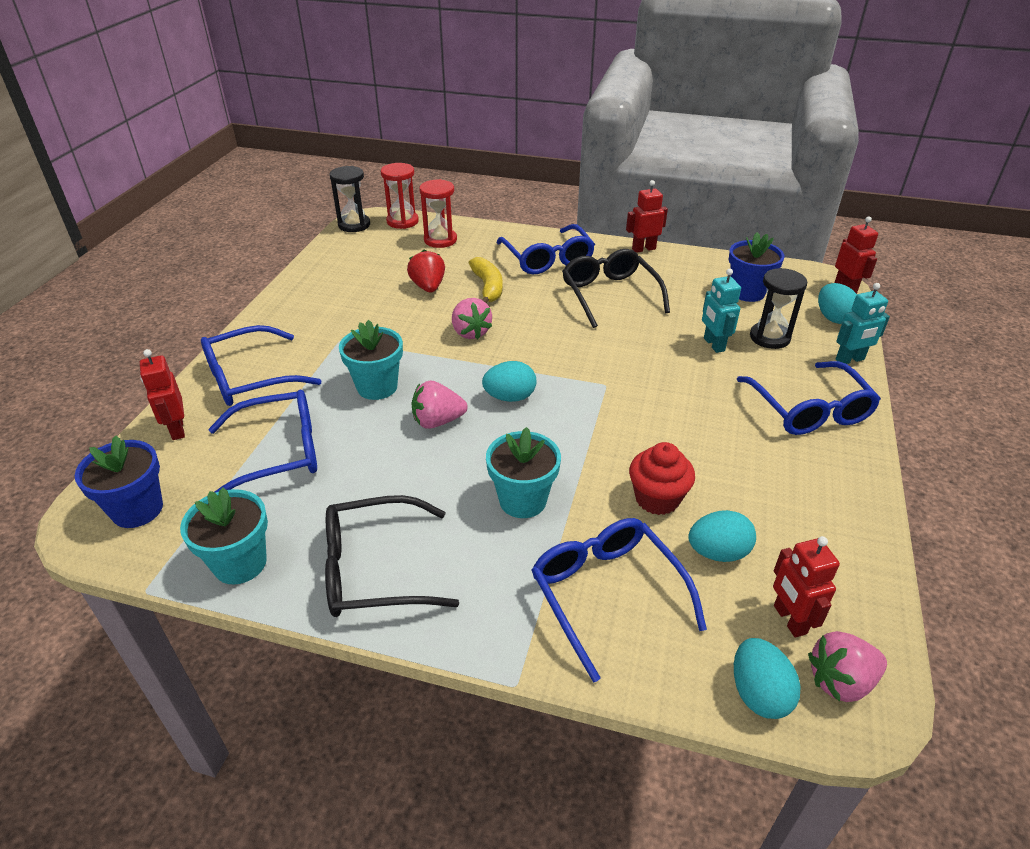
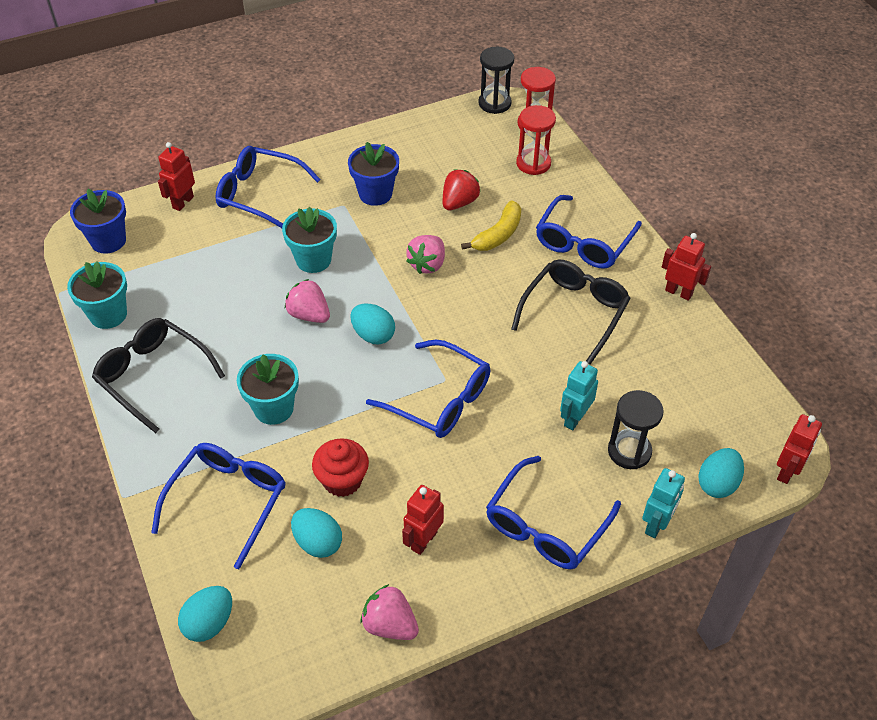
camera: 50 degrees right, 10 degrees up
blue glasses [208,390,317,492] -> blue glasses moved to [366,340,490,438]
blue flower pot [729,232,784,302] -> blue flower pot moved to [348,142,399,206]
red robot [773,536,840,637] -> red robot moved to [402,485,444,555]
pink strawberry [808,631,887,702] -> pink strawberry moved to [361,584,419,640]
turquoise robot [836,283,890,364] -> turquoise robot turned 90 degrees counterclockwise [642,468,685,538]

